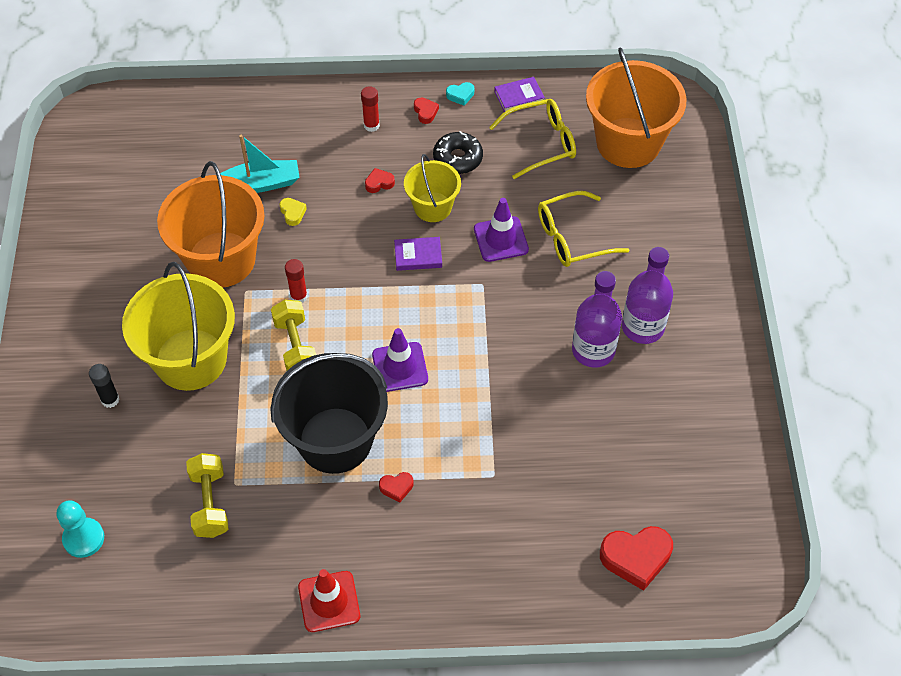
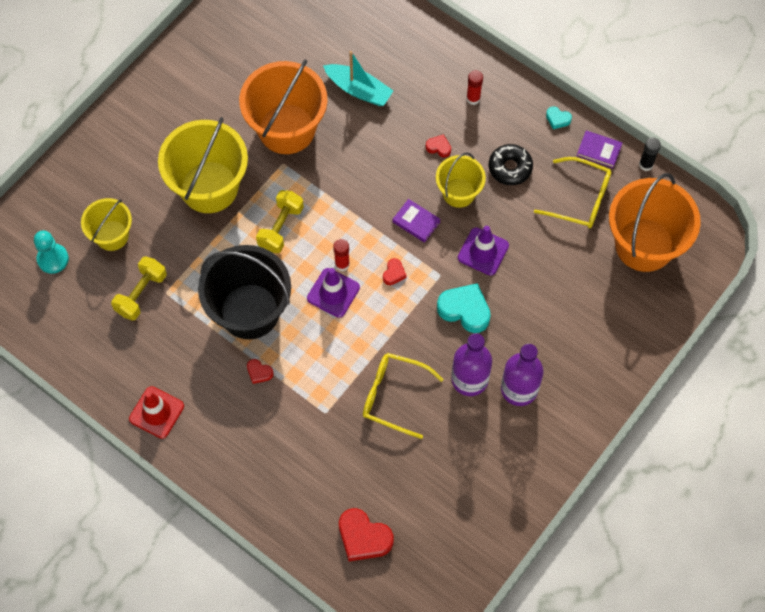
camera: 40 degrees right, 10 degrees up
black glue stick [89,364,119,408] -> black glue stick moved to [639,138,661,171]
yellow heart [279,198,307,226] -> none
red glue stick [285,259,308,303] -> red glue stick moved to [333,239,350,271]
red heart [414,98,439,124] -> red heart moved to [383,258,406,285]
yellow glasses [538,191,629,267] -> yellow glasses moved to [363,353,444,439]
none -> yellow bucket [81,198,132,251]
none -> turquoise heart [437,283,491,333]

